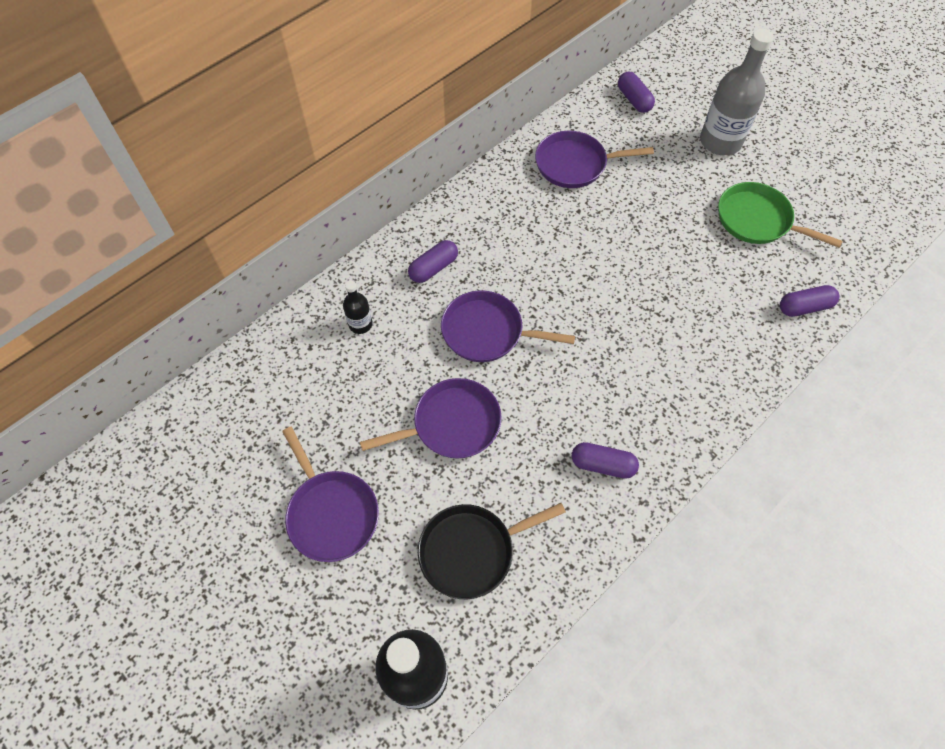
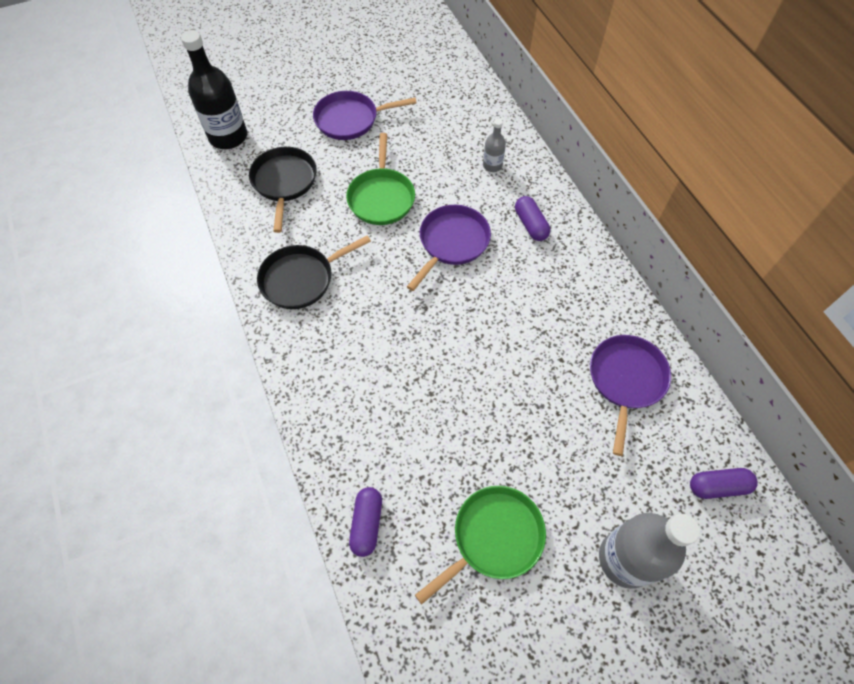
camera: 110 degrees right, 0 degrees up
black bottle [343,281,373,334] -> grey bottle [483,119,506,172]
purple pan [360,378,502,459] -> green pan [346,133,415,225]
purple capsule [572,442,639,479] -> black pan [257,235,371,309]

